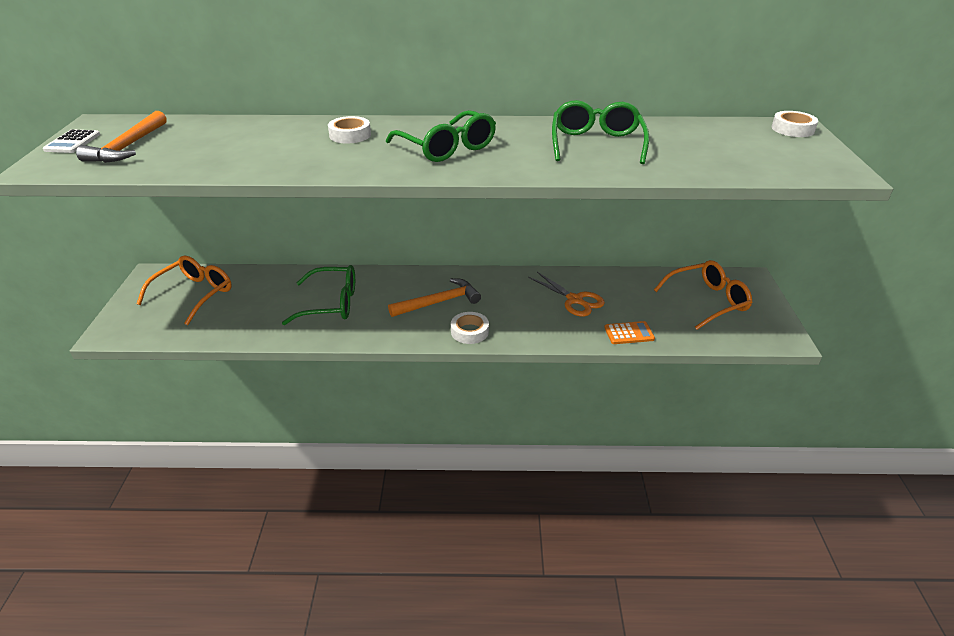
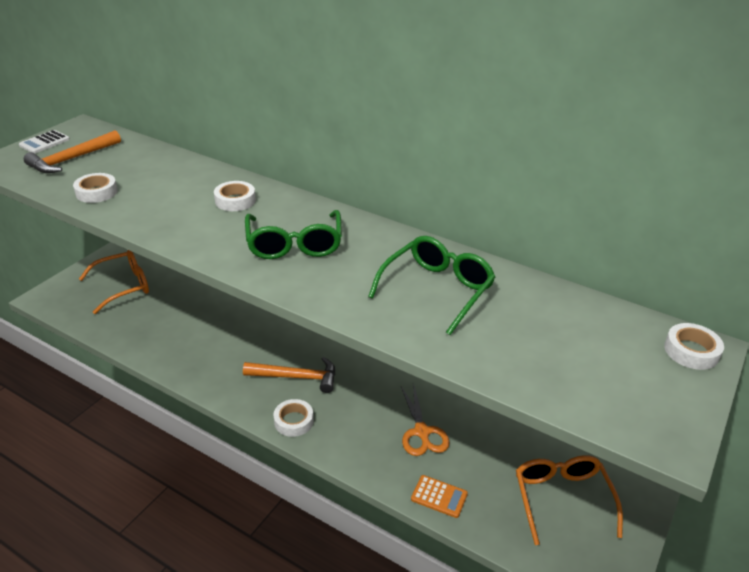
camera: 30 degrees right, 0 degrees up
green glasses [282,265,355,325] -> none
orange glasses [654,260,752,330] -> orange glasses turned 105 degrees counterclockwise [516,455,623,545]
none -> white tape [73,173,118,203]

